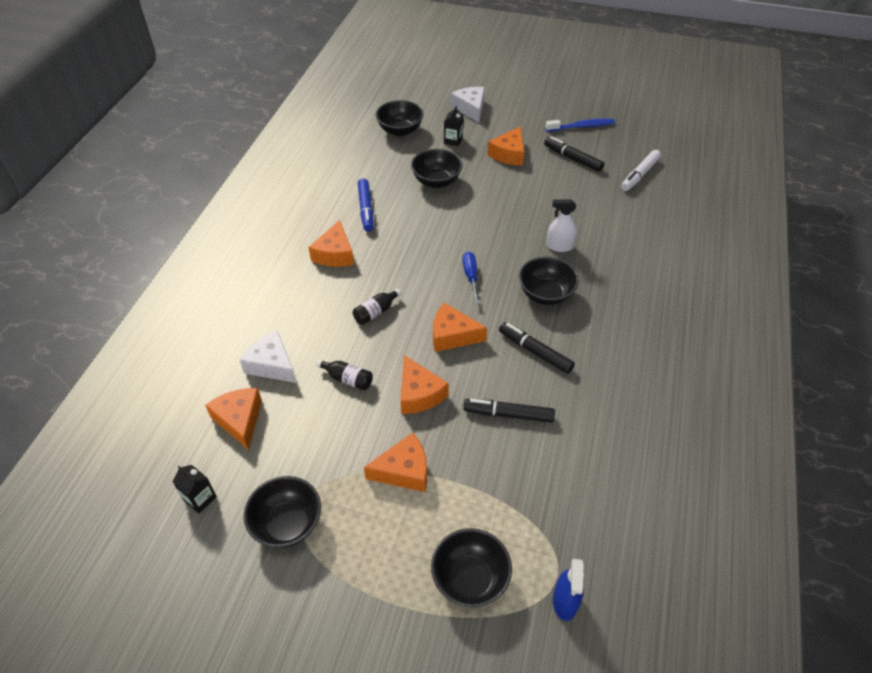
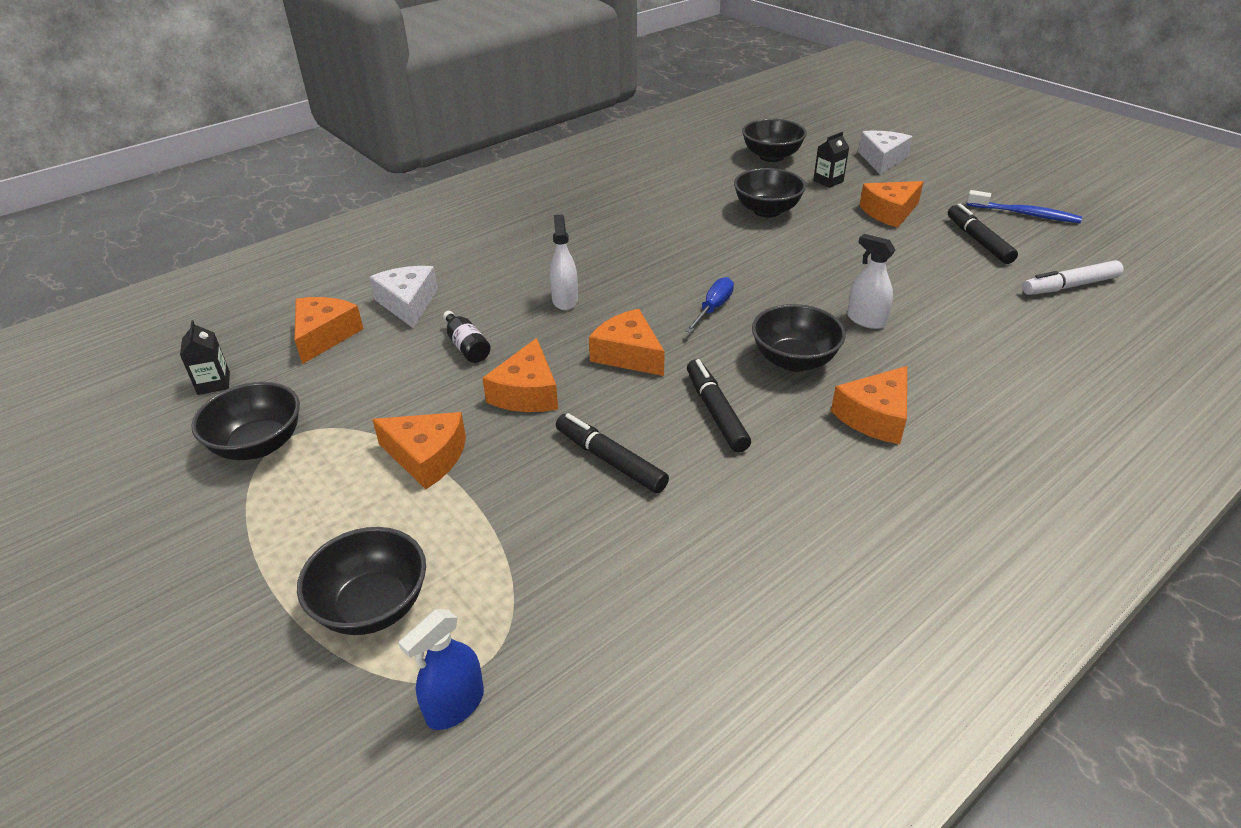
camera: 35 degrees right, 10 degrees down
orange cheese [309,220,354,267] -> orange cheese moved to [831,366,907,444]
black bottle [353,289,401,325] -> white spray bottle [550,215,578,310]
blue marker [358,178,373,232] -> none

